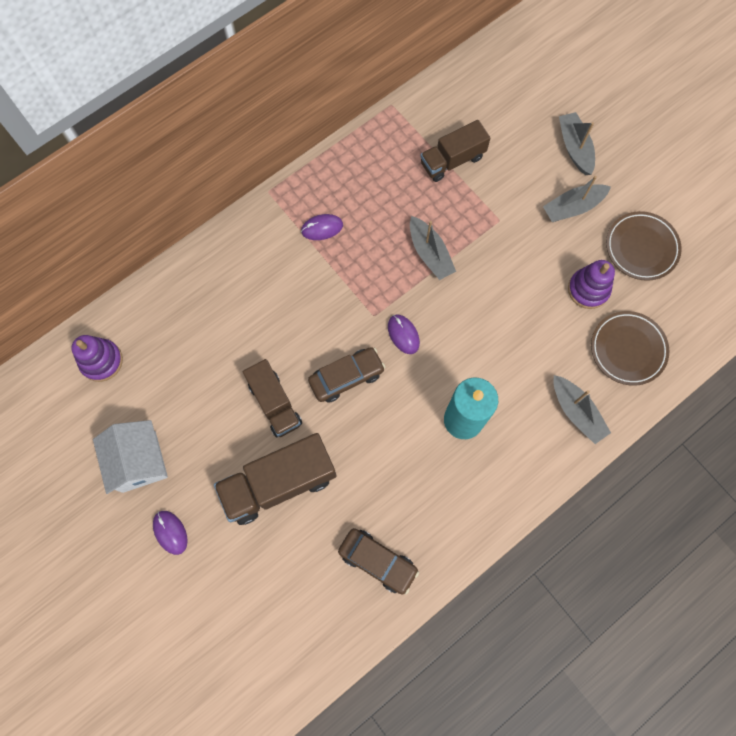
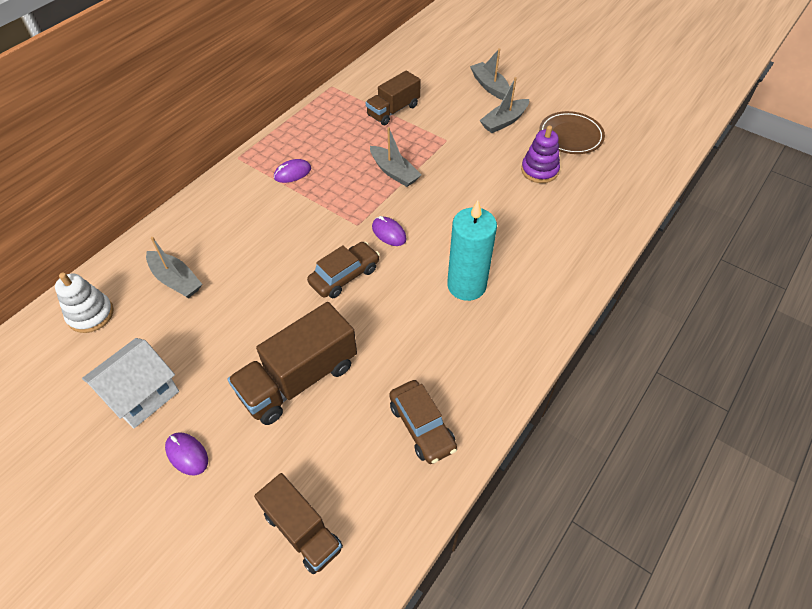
camera: 15 degrees left, 20 degrees down
purple stacking toy [71,335,123,382] -> white stacking toy [55,273,114,333]
white house [93,420,168,494] -> white house turned 75 degrees clockwise [82,338,179,428]
brown truck [243,359,302,437] -> brown truck moved to [254,473,343,574]
brown car [338,528,419,595] -> brown car turned 45 degrees clockwise [389,380,457,464]
grey boat [554,375,611,444] -> grey boat moved to [146,237,202,298]
brown plate [591,311,669,386] -> none

